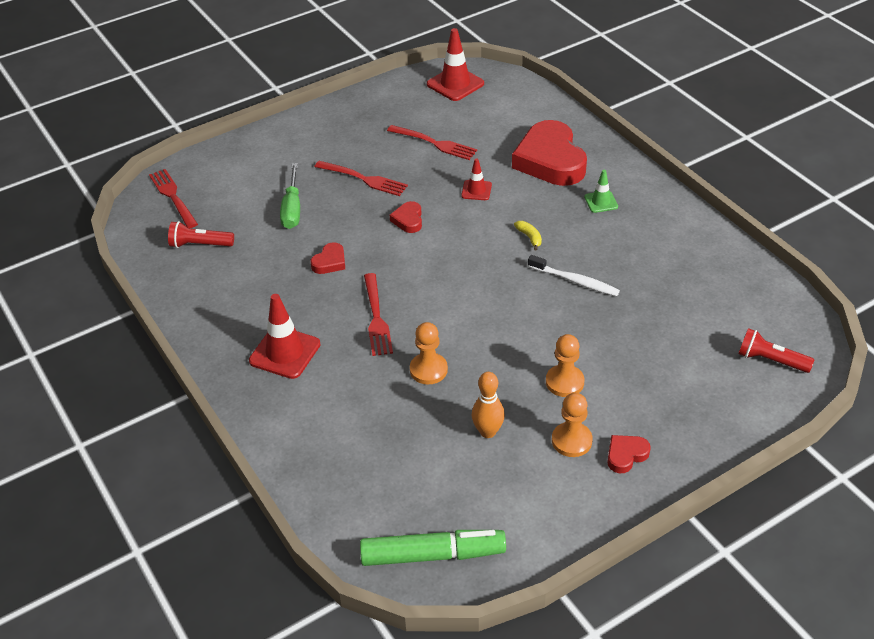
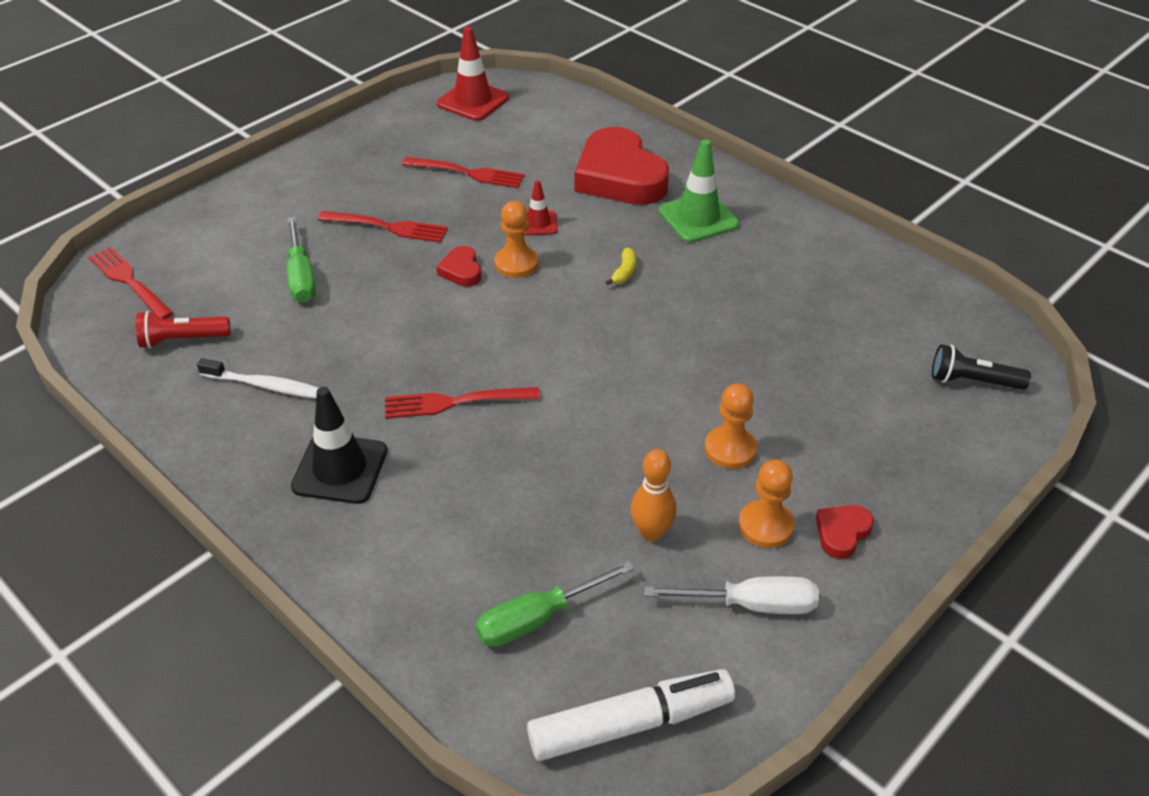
camera: 15 degrees left, 0 degrees up
red traffic cone [249,294,321,379] -> black traffic cone [291,387,387,504]
red heart [310,242,345,274] -> none
green marker [360,530,506,566] -> white marker [527,669,735,761]
red fork [364,273,393,356] -> red fork turned 105 degrees clockwise [385,387,540,419]
orange pawn [410,322,448,384] -> orange pawn moved to [494,201,538,278]
yellow banana [514,221,542,251] -> yellow banana turned 60 degrees clockwise [606,248,636,285]
white toothbrush [528,255,620,296] -> white toothbrush moved to [197,358,318,399]
green traffic cone [584,170,618,213] -> green traffic cone [659,139,739,243], size x1.77
red flashlight [738,328,814,373] -> black flashlight [932,344,1031,390]
none -> green screwdriver [476,561,635,647]
none -> white screwdriver [645,576,819,614]

